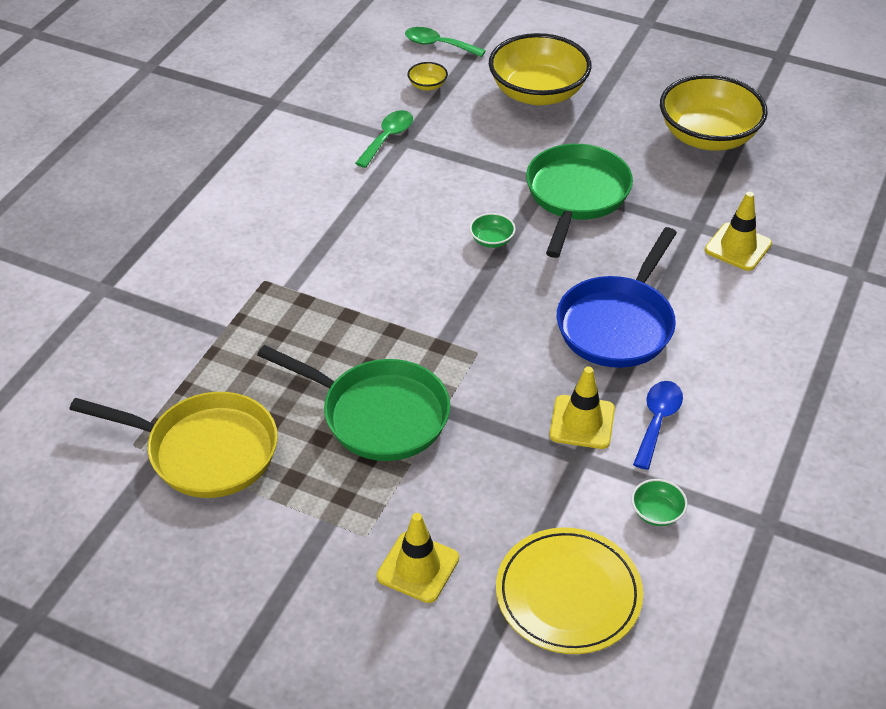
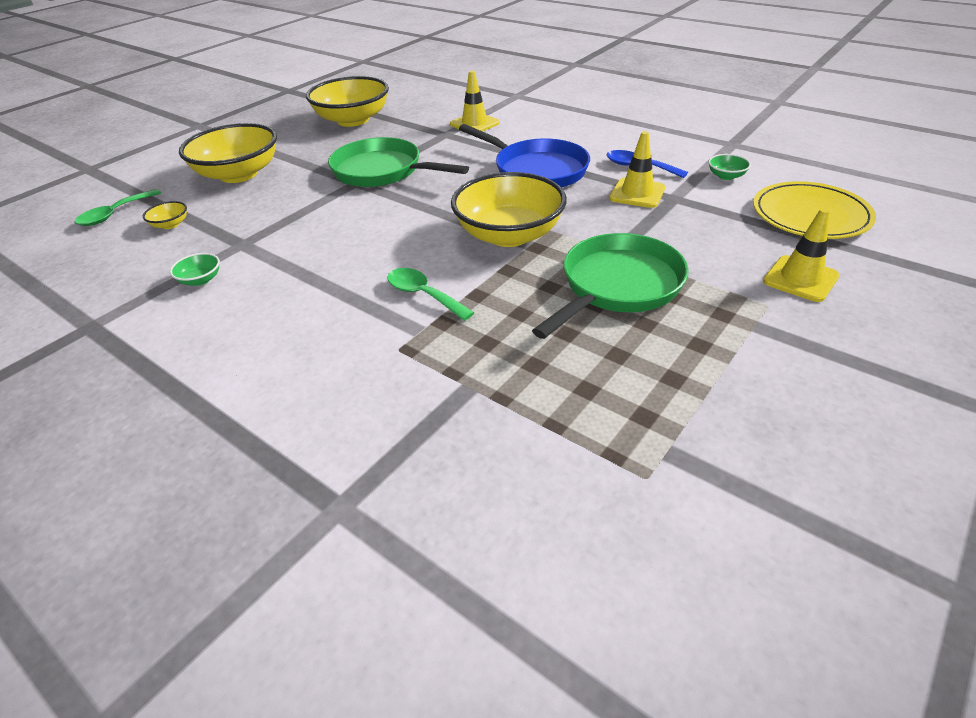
camera: 75 degrees left, 5 degrees down
yellow pan [69,392,278,498] -> none
green spoon [355,110,413,168] -> green spoon moved to [387,268,474,321]
green bowl [470,213,516,248] -> green bowl moved to [170,253,220,286]
none -> yellow bowl [451,172,567,247]

